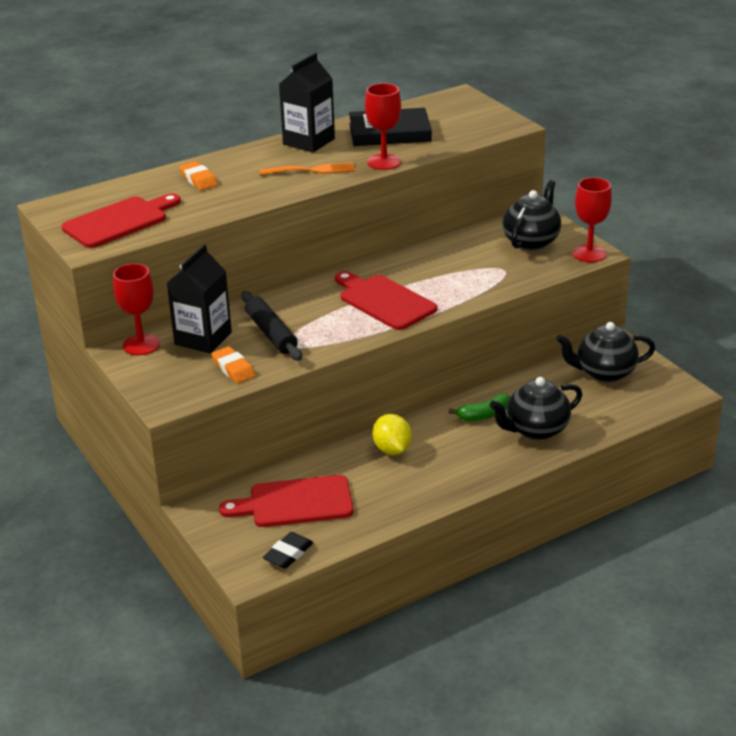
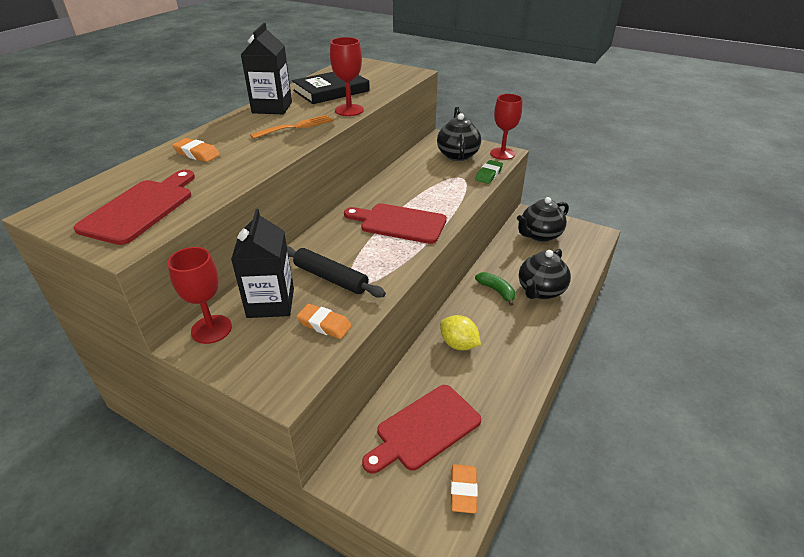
camera: 30 degrees left, 5 degrees up
black eraser [263,532,313,569] -> orange eraser [451,464,478,513]
green banana [449,393,510,421] -> green banana turned 75 degrees counterclockwise [475,272,515,306]
none -> green eraser [475,160,503,184]

